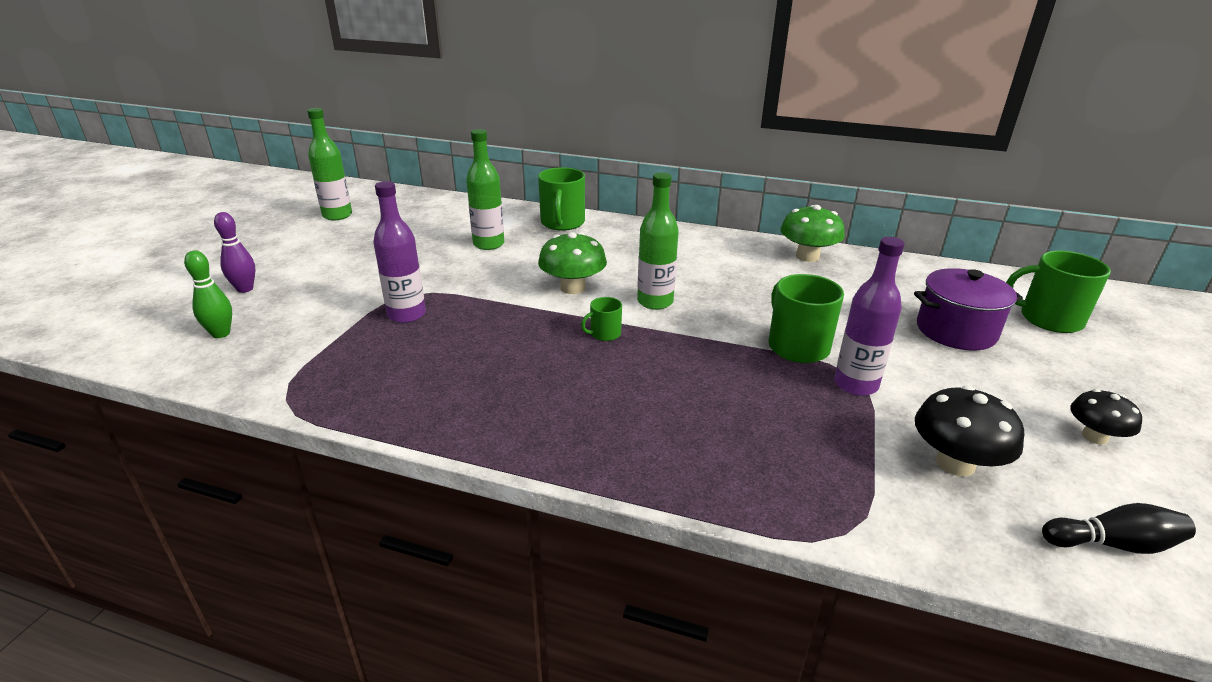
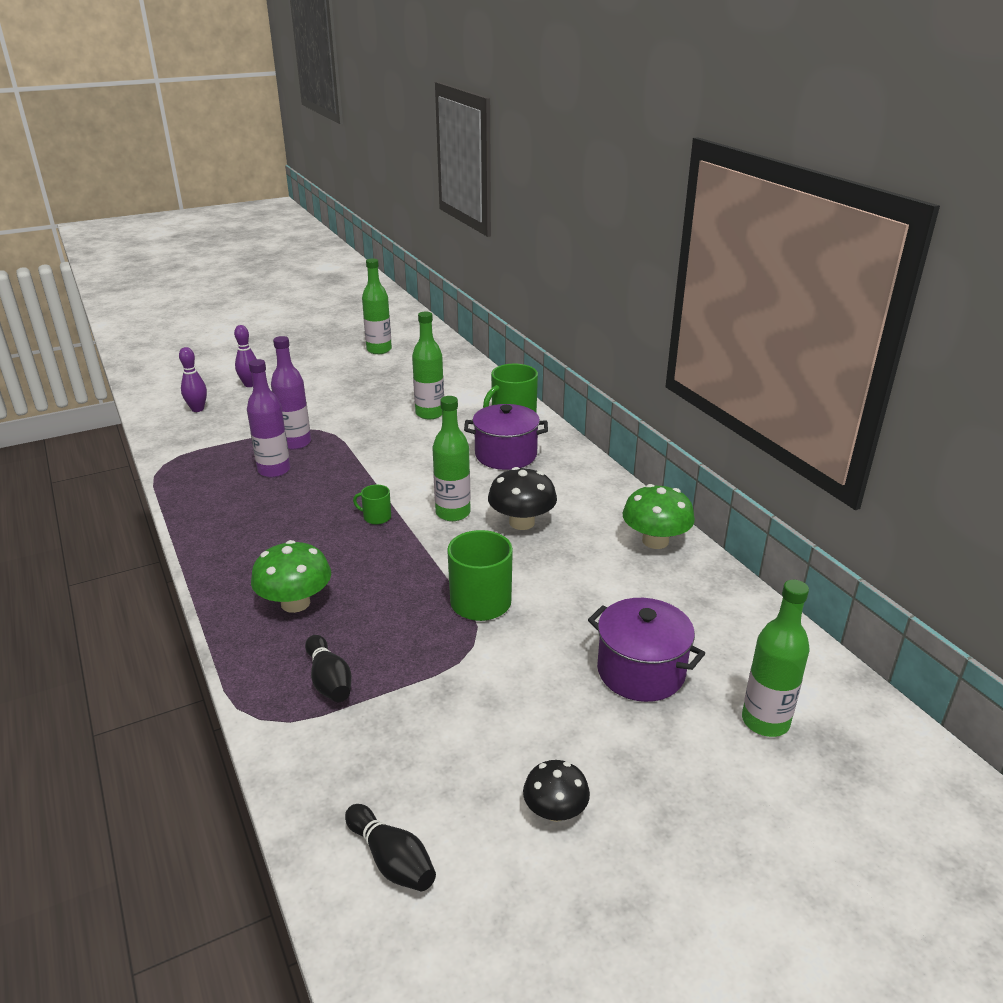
camera: 45 degrees right, 0 degrees up
green bowling pin [184,250,232,338] -> purple bowling pin [179,347,207,412]
green mushroom [538,232,607,294] -> green mushroom moved to [251,540,331,613]
purple bottle [834,237,905,396] -> purple bottle moved to [247,359,290,477]
black mushroom [915,386,1024,477] -> black mushroom moved to [488,467,557,530]
green mug [1006,251,1111,333] -> green bottle [742,580,810,737]
none -> black bowling pin [305,635,352,702]
none -> purple pot [464,404,548,470]

